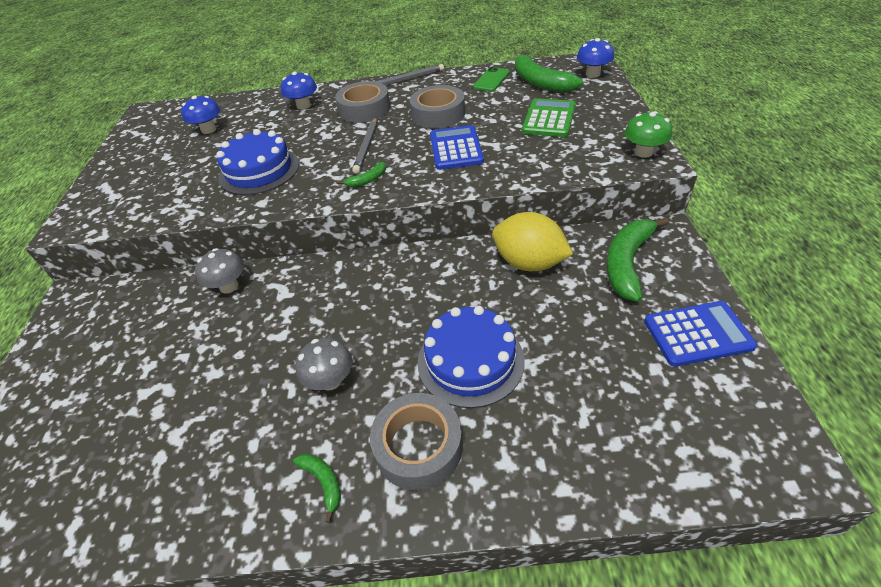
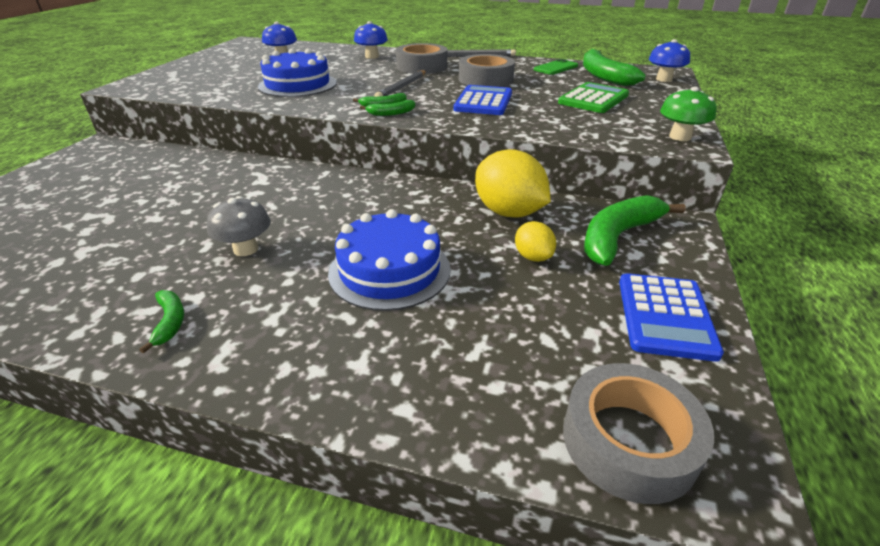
camera: 15 degrees right, 10 degrees down
grey mushroom [195,248,244,293] -> none
grey tape [370,393,463,490] -> grey tape moved to [563,363,714,504]
blue calculator [644,301,757,367] -> blue calculator turned 90 degrees clockwise [619,273,724,362]
none -> green banana [360,100,415,116]
none -> yellow lemon [515,221,556,262]

